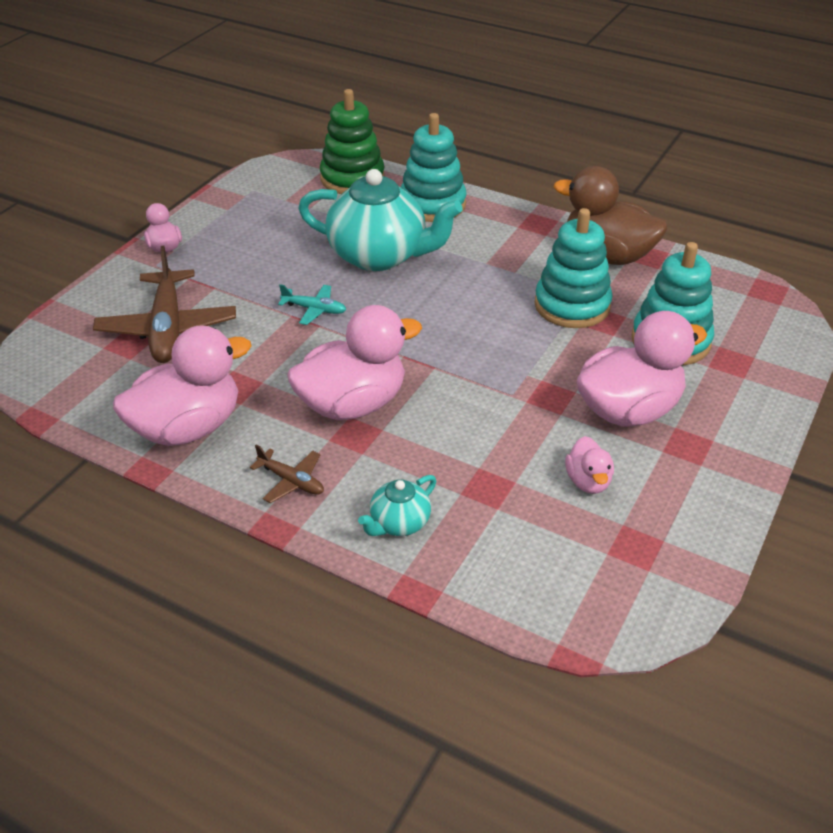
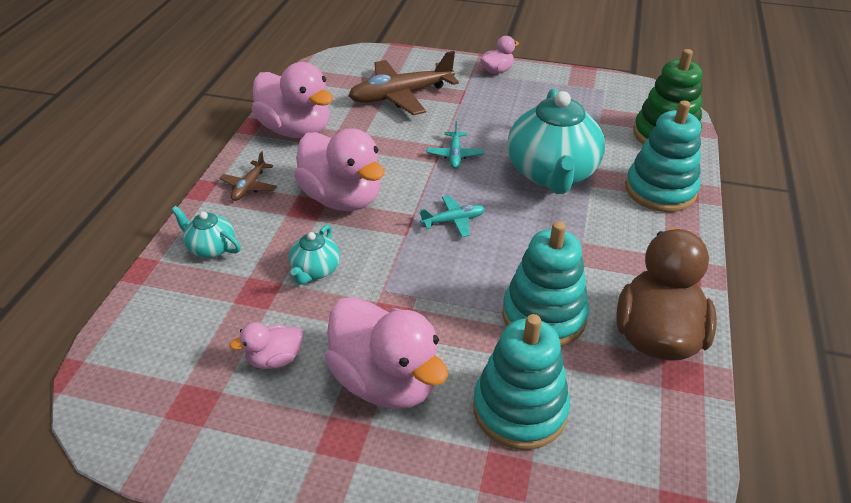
camera: 75 degrees right, 0 degrees up
none -> turquoise teapot [289,225,340,285]
none -> turquoise plane [420,195,485,237]

